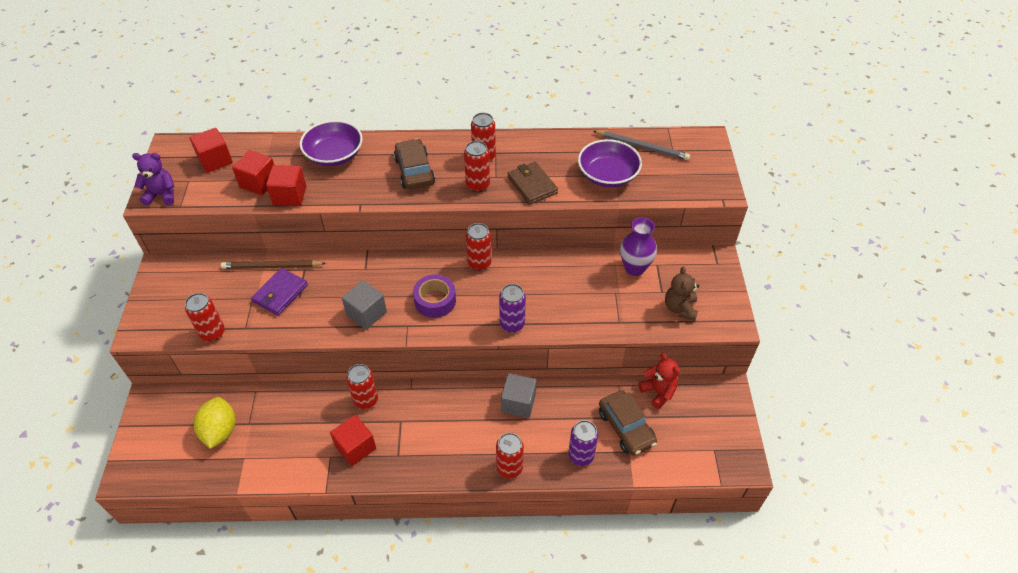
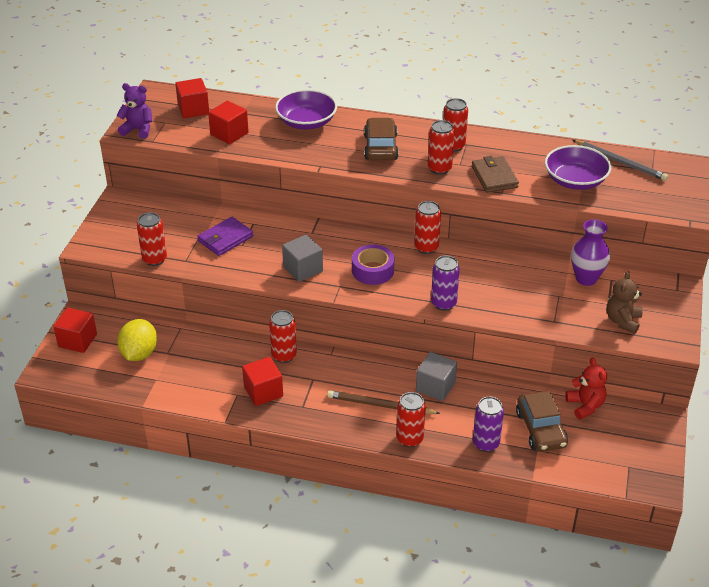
camera: 15 degrees right, 10 degrees down
brown pencil [221,260,326,269] -> brown pencil moved to [327,390,441,414]
red cube [266,165,307,206] -> red cube moved to [53,308,97,353]

